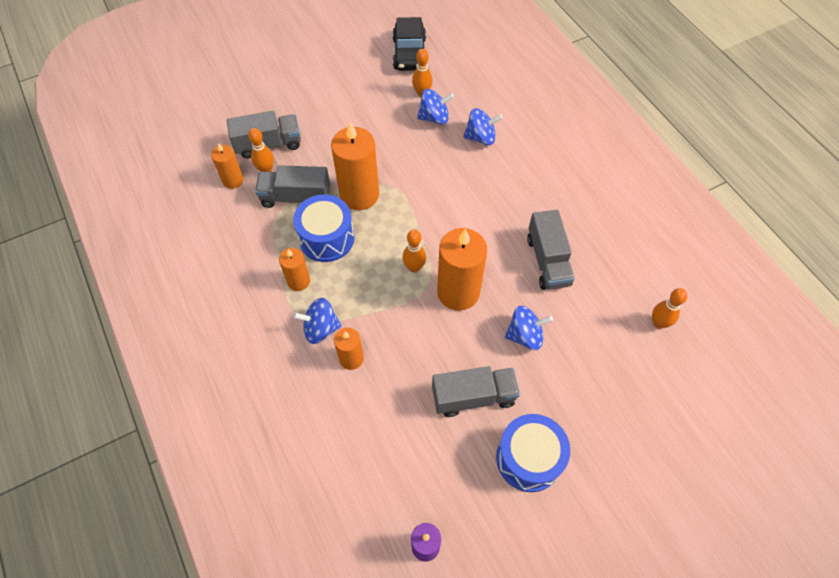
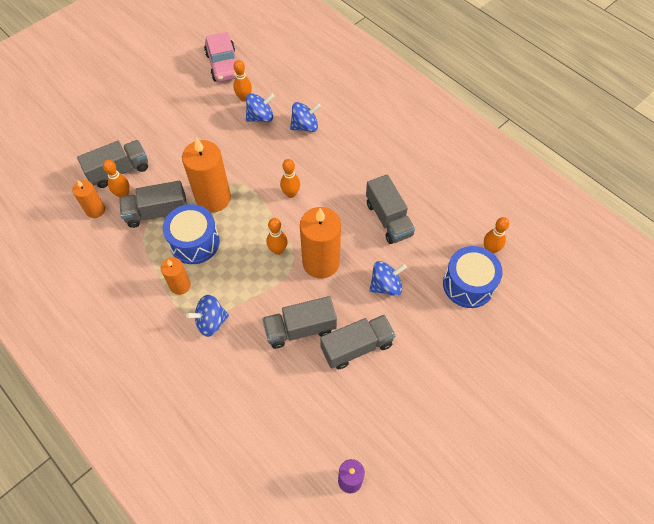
camera: 15 degrees left, 0 degrees up
orange candle [334,328,364,370] -> none
black car [393,17,426,71] -> pink car [204,32,237,82]
blue drum [496,414,570,492] -> blue drum moved to [443,246,503,308]
none -> grey truck [262,296,337,349]
none -> orange bowling pin [280,159,300,198]

